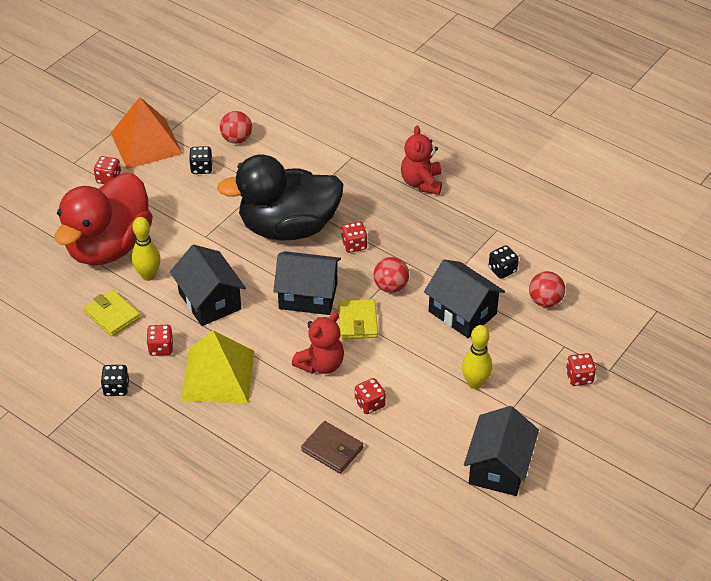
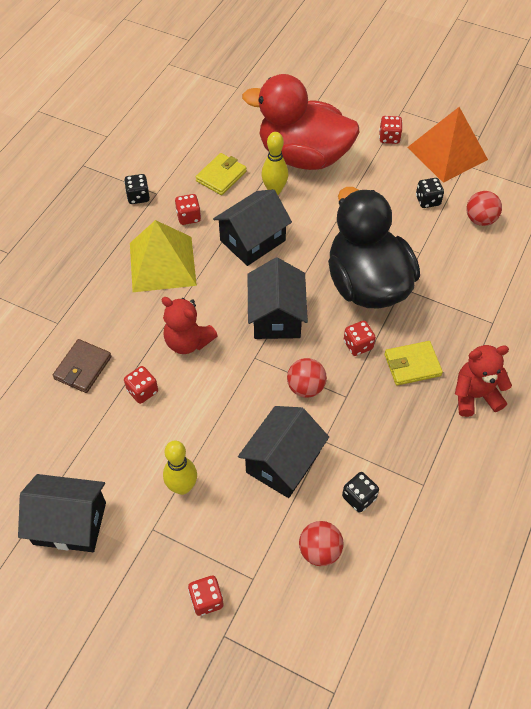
camera: 80 degrees right, 10 degrees up
yellow wallet [338,299,378,339] -> yellow wallet moved to [384,341,443,385]

